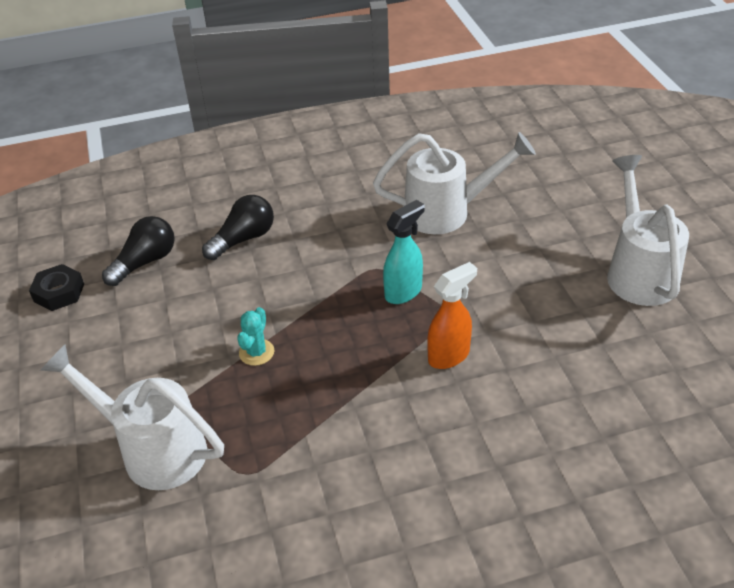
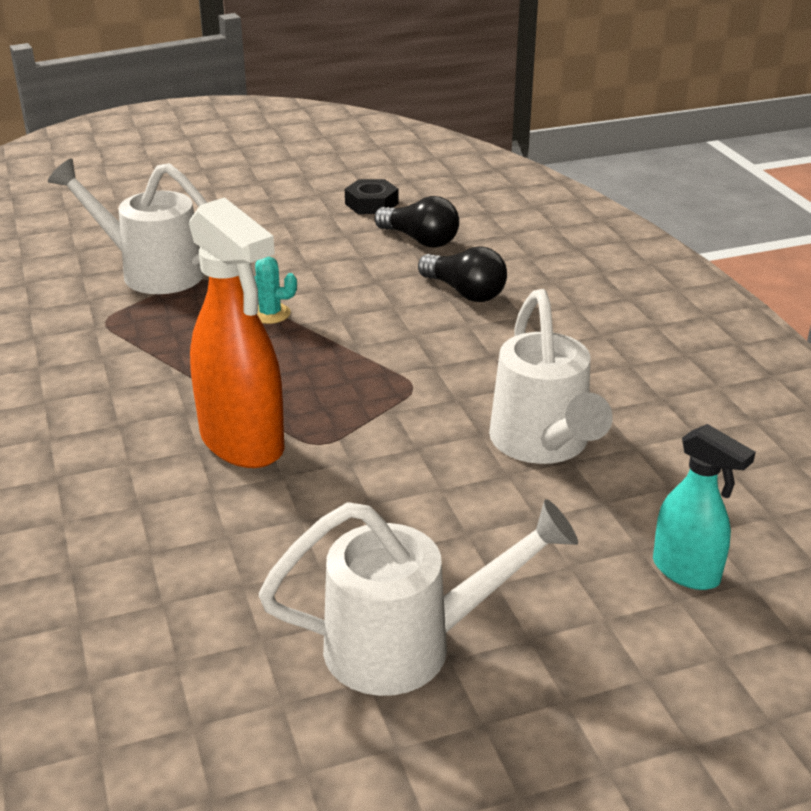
camera: 85 degrees right, 10 degrees down
white watering can [40,345,224,490] -> white watering can turned 90 degrees counterclockwise [48,158,207,294]
turquoise spray bottle [383,200,425,304] -> turquoise spray bottle moved to [653,424,756,590]
orange spray bottle [427,262,477,369] -> orange spray bottle [189,197,285,468], size x1.73

